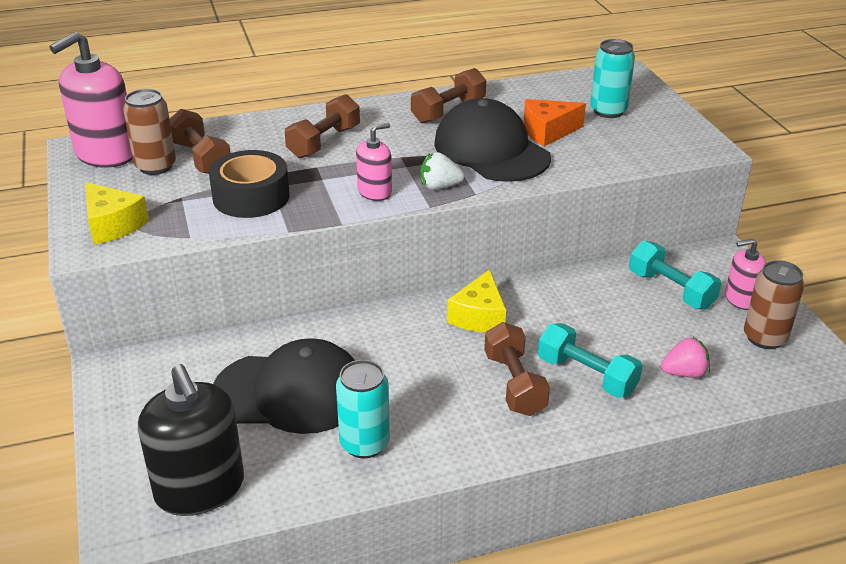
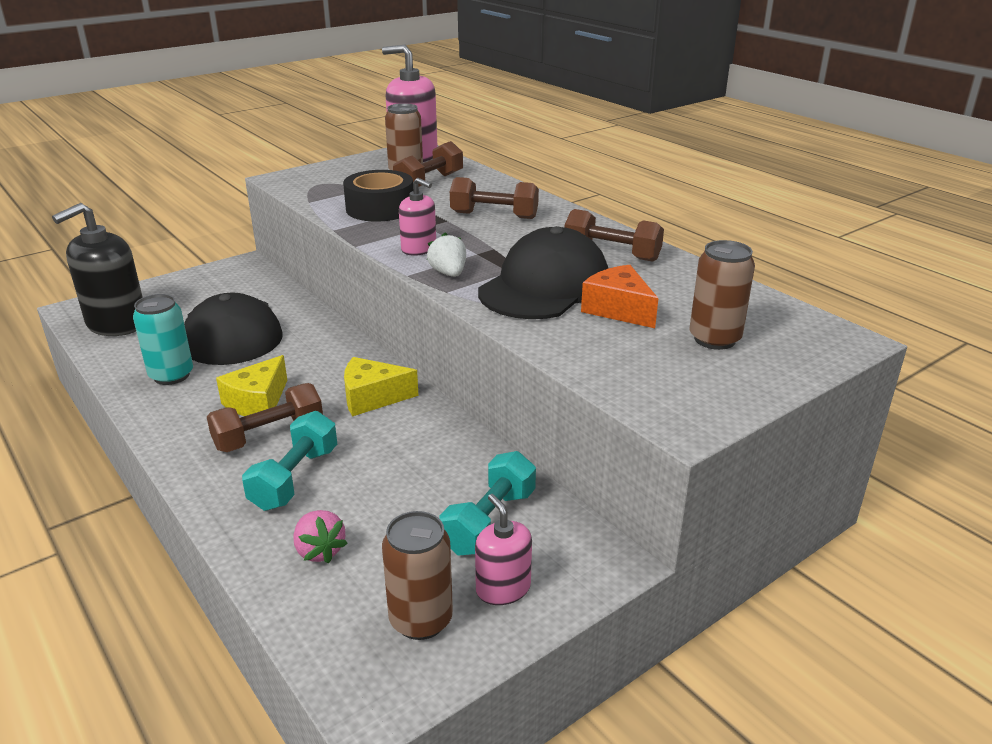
camera: 70 degrees right, 5 degrees down
yellow cheese [85,182,149,245] -> yellow cheese moved to [216,355,287,416]
turquoise can [590,39,635,118] -> brown can [690,240,755,350]

